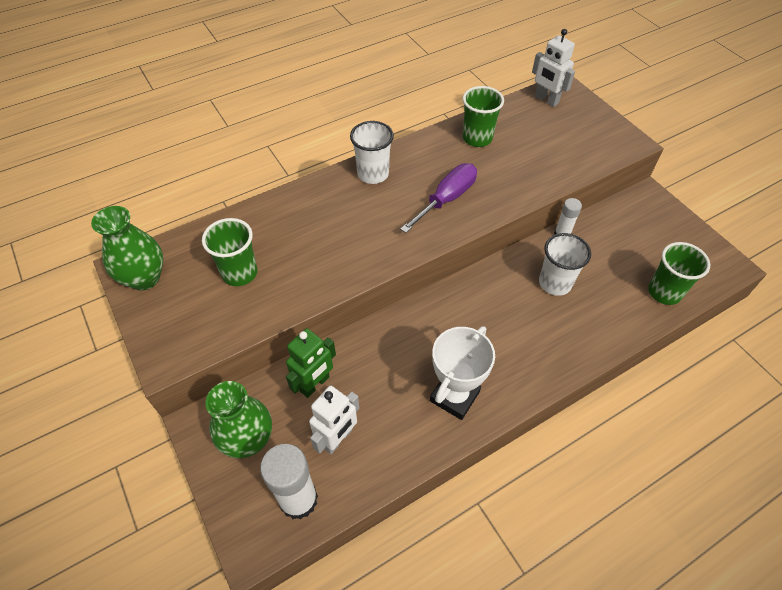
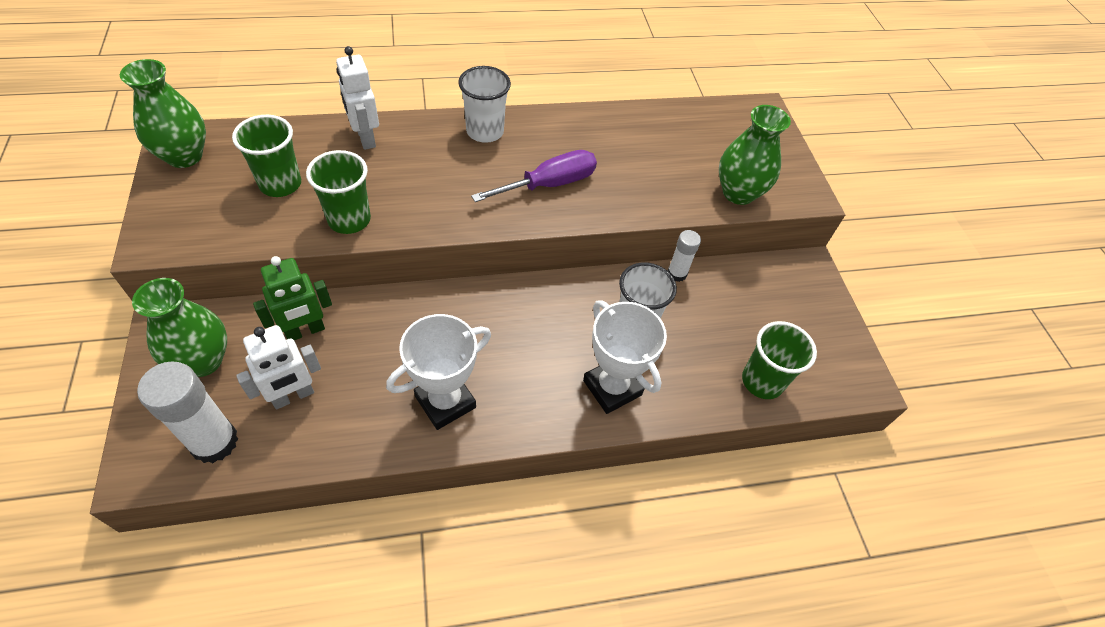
camera: 15 degrees right, 0 degrees up
green cup [463,86,504,147] -> green cup moved to [306,150,371,234]
white robot [532,29,575,107] -> white robot moved to [336,46,379,150]
none -> white trophy [583,300,667,414]
none -> green vase [719,105,791,205]

